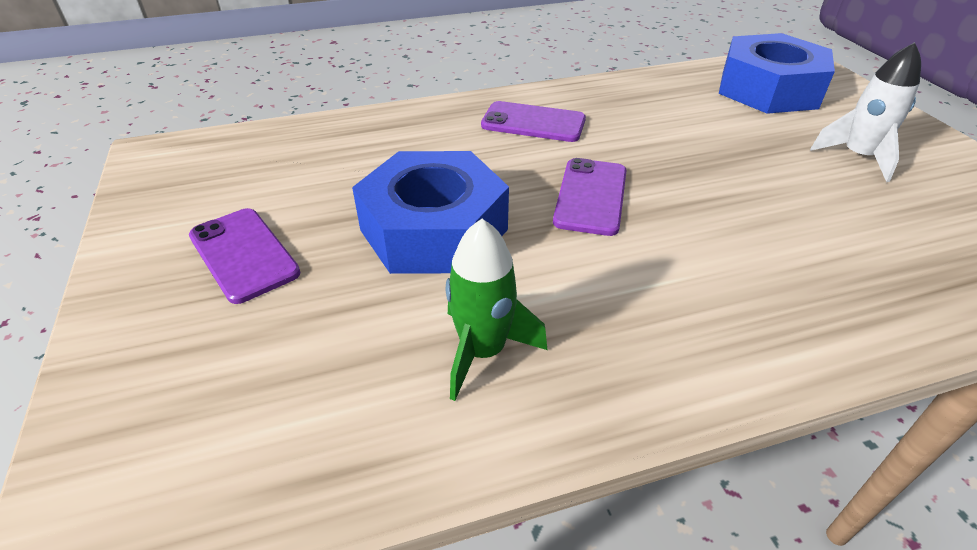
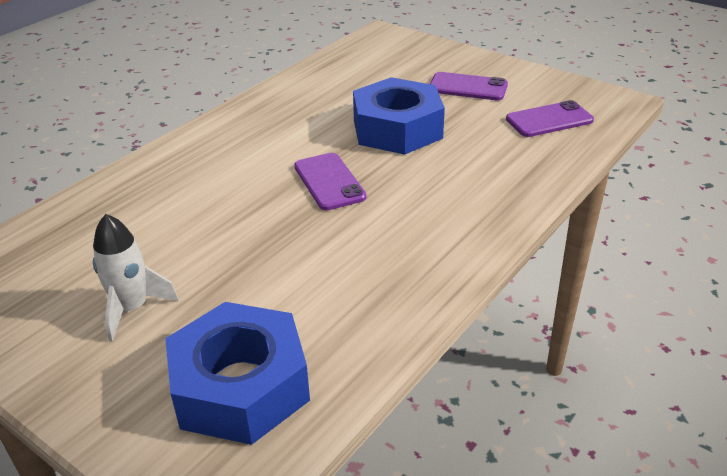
camera: 145 degrees right, 5 degrees down
green rocket [446,219,547,401] -> none
purple phone [481,101,586,142] -> purple phone moved to [506,100,594,137]

